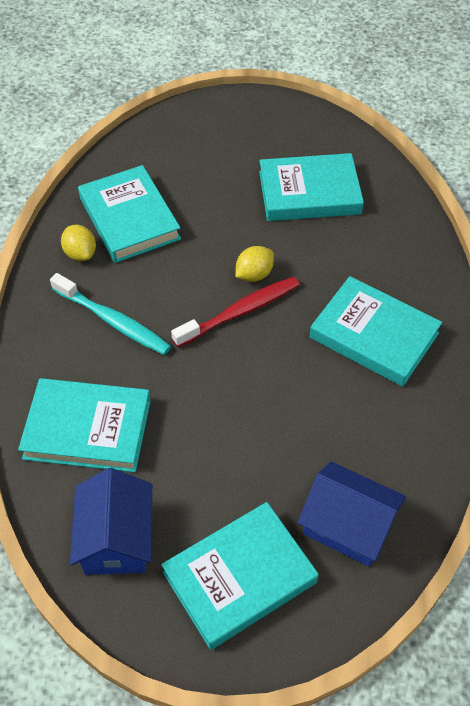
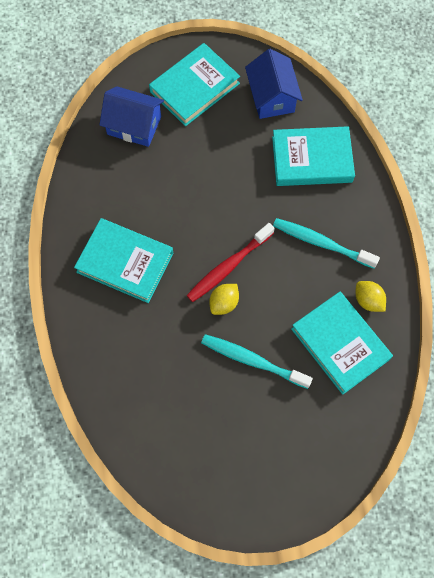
camera: 170 degrees right, 15 degrees up
turquoise book [259,153,364,221] -> none
none -> turquoise toothbrush [201,334,313,389]

